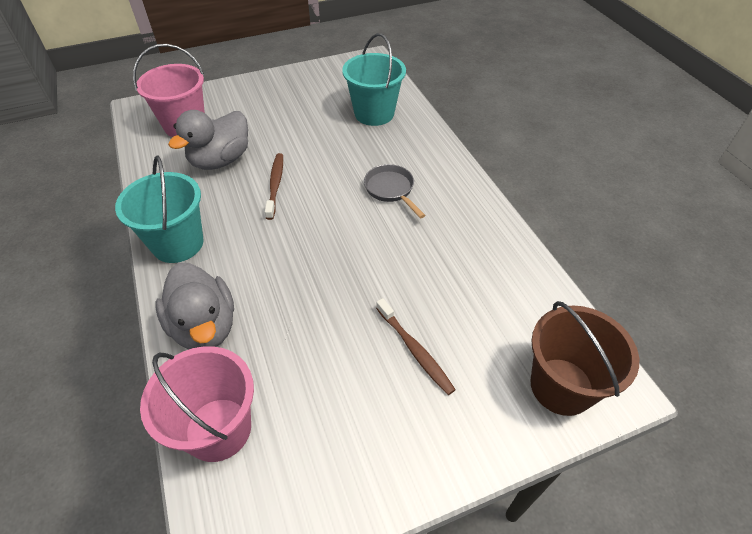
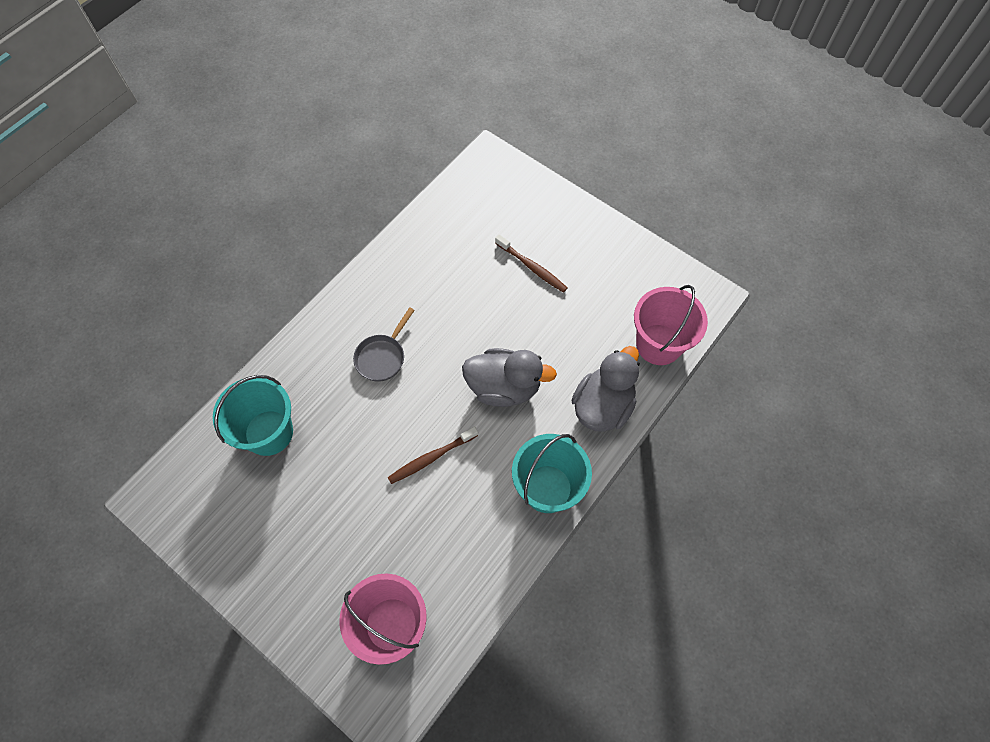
camera: 120 degrees left, 15 degrees up
grey duck [168,110,248,170] -> grey duck moved to [462,348,557,407]
brown toothbrush [376,298,456,395] -> brown toothbrush turned 105 degrees clockwise [495,235,567,293]
brown bucket [530,301,639,416] -> none

